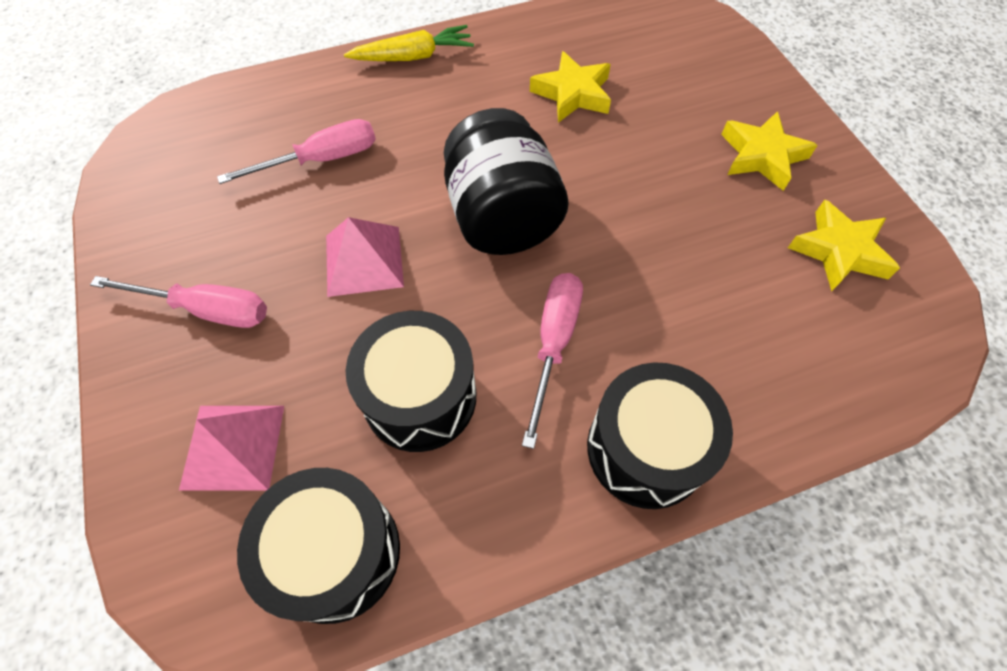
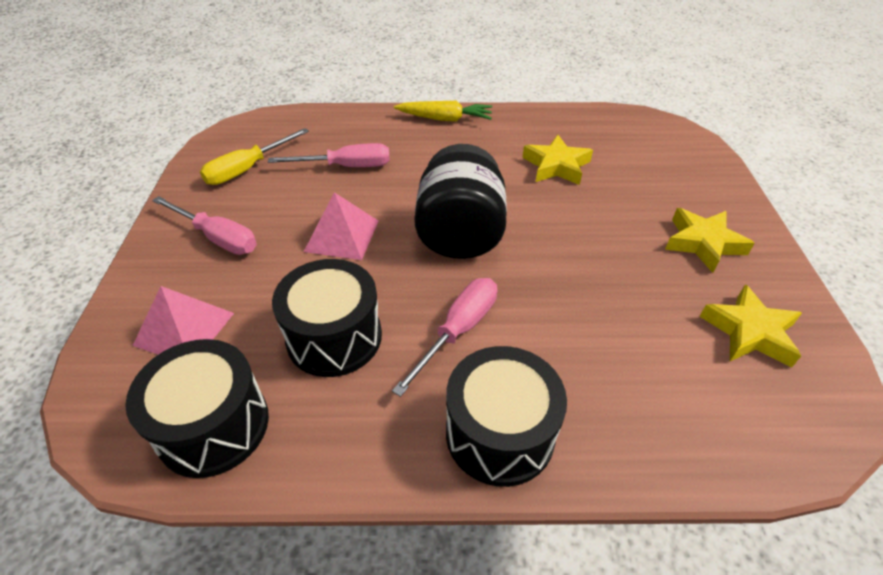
camera: 20 degrees right, 15 degrees down
none -> yellow screwdriver [200,128,309,185]

